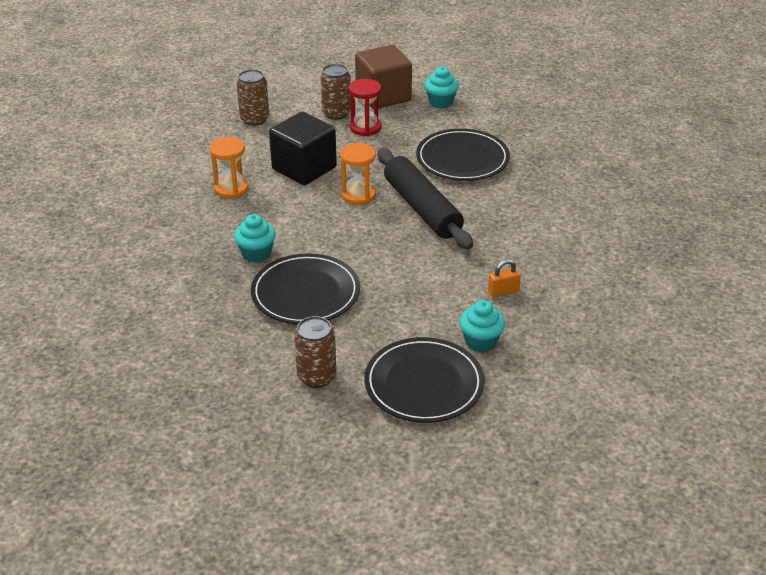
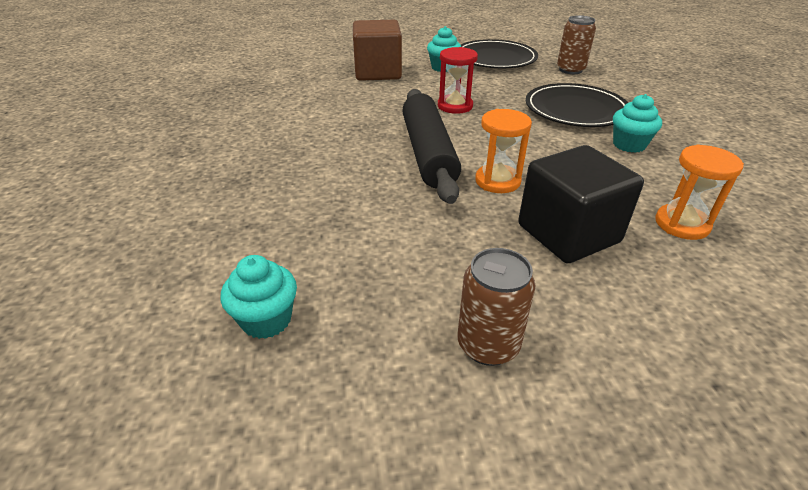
camera: 160 degrees left, 0 degrees up
brown can [237,69,269,126] -> none
red hourglass [349,79,381,136] -> red hourglass moved to [438,47,478,114]
brown cube [355,45,412,109] -> brown cube moved to [353,20,402,81]
black plate [416,129,510,181] -> none
orange padlock [488,259,521,298] -> none

